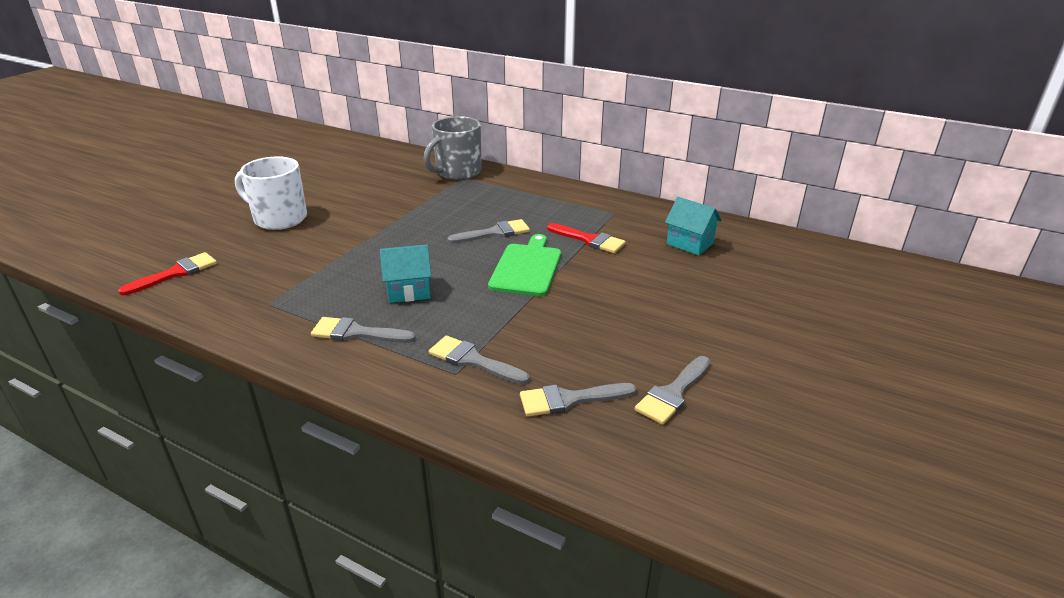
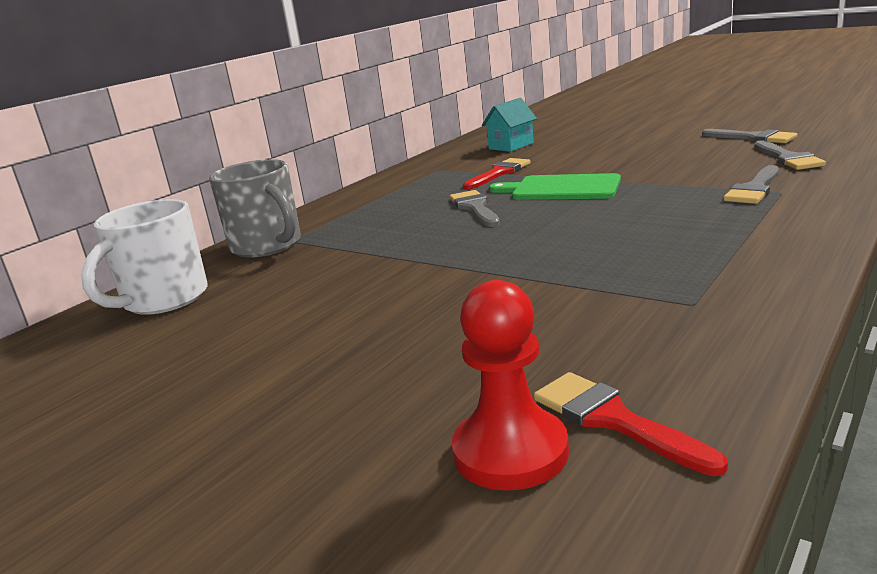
camera: 80 degrees left, 10 degrees down
white mug [235,156,307,230] -> white mug moved to [81,199,208,315]
grey brush [311,317,416,343] -> none
turquoise house [380,245,432,303] -> none
none -> red pawn [452,280,569,491]

